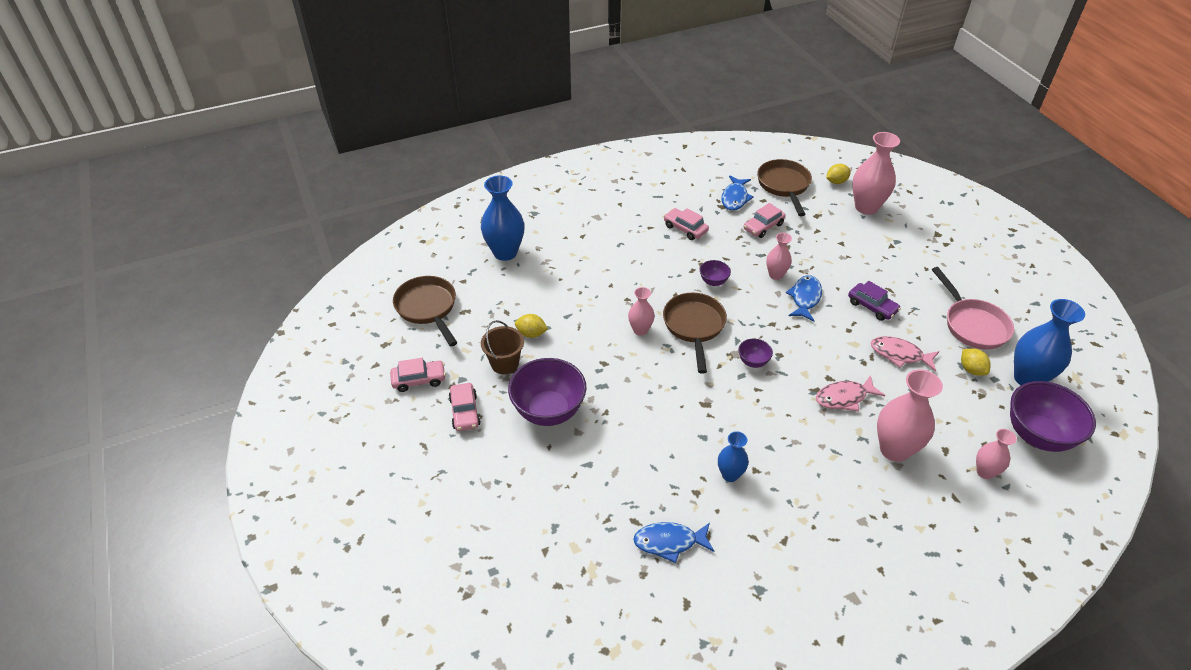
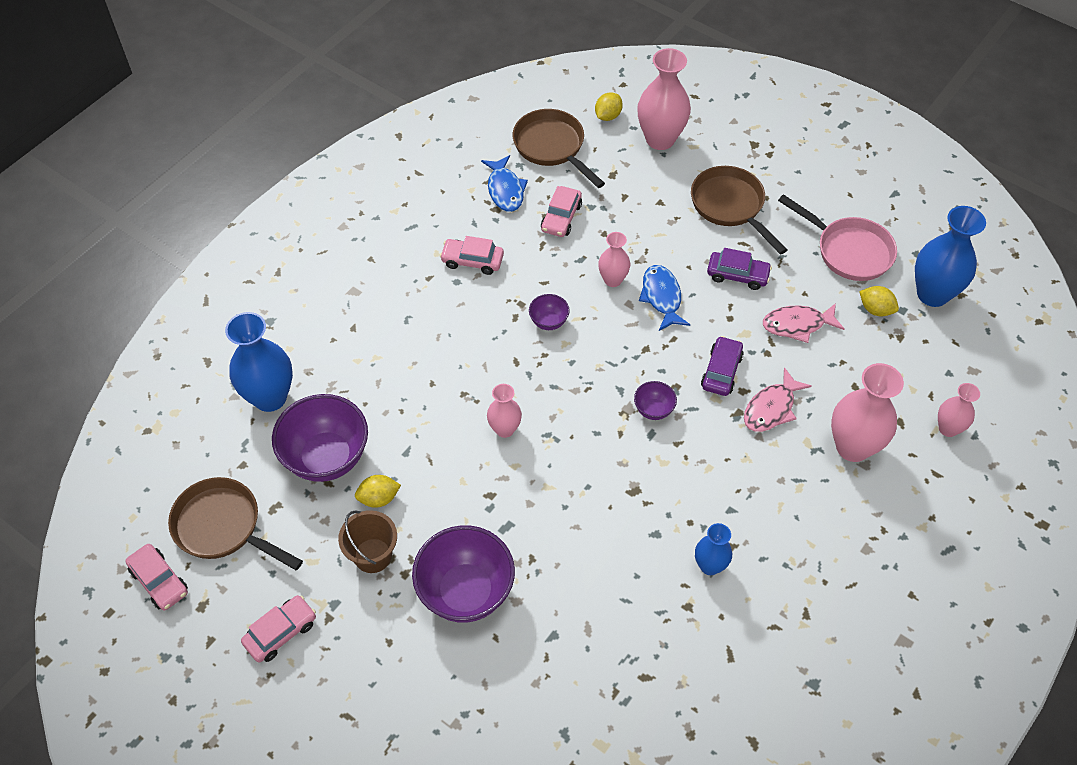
camera: 30 degrees left, 10 degrees up
pink car [449,383,481,431] -> pink car moved to [126,544,188,610]
blue fish [633,522,714,563] -> none
brown pan [663,293,727,374] -> brown pan moved to [691,166,788,254]
purple bowl [1010,381,1096,452] -> purple bowl moved to [272,394,368,482]
none -> purple car [701,336,744,396]

